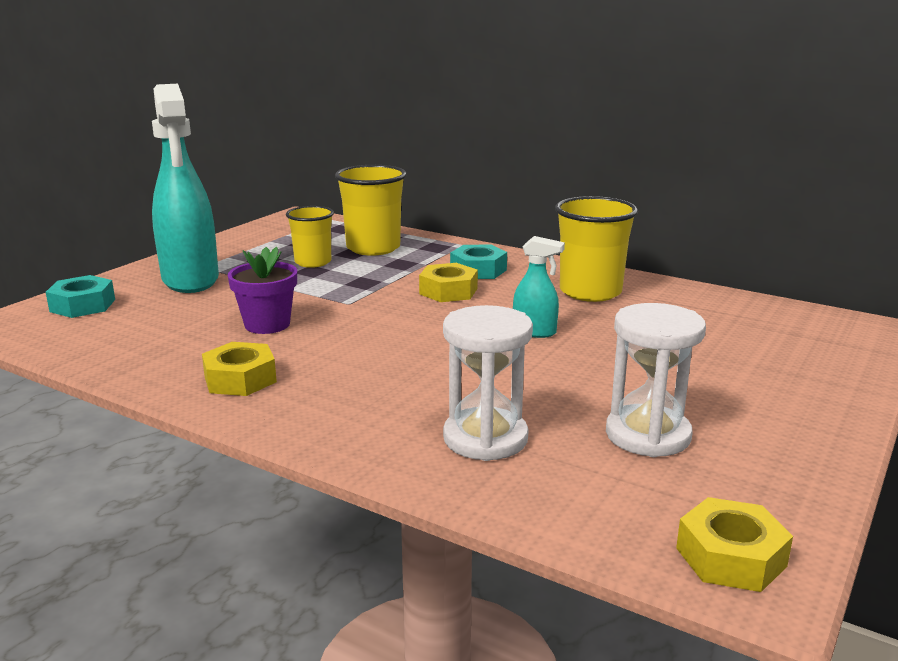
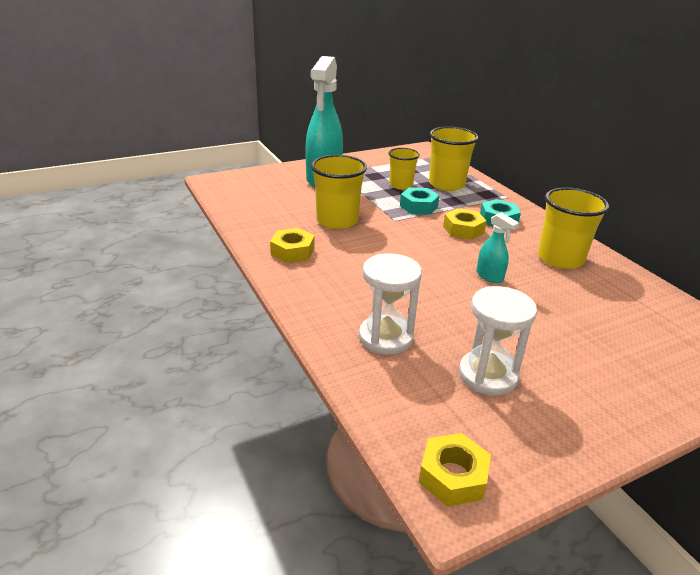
camera: 30 degrees right, 10 degrees up
turquoise nut [46,275,115,318] -> turquoise nut moved to [400,187,440,214]
purple flower pot [228,247,297,334] -> yellow cup [311,155,367,229]

